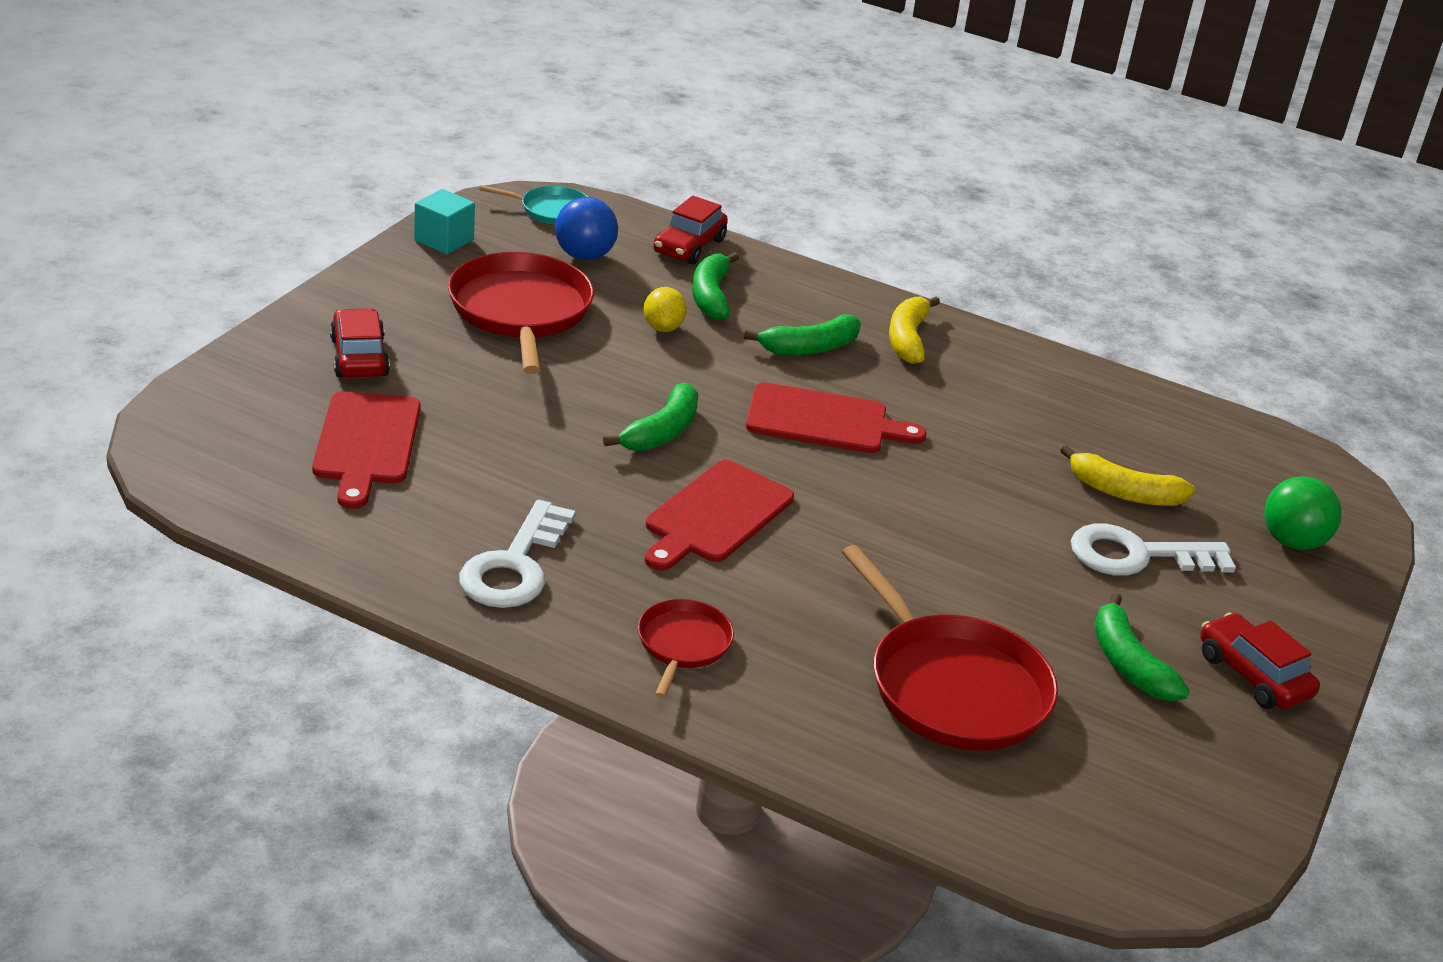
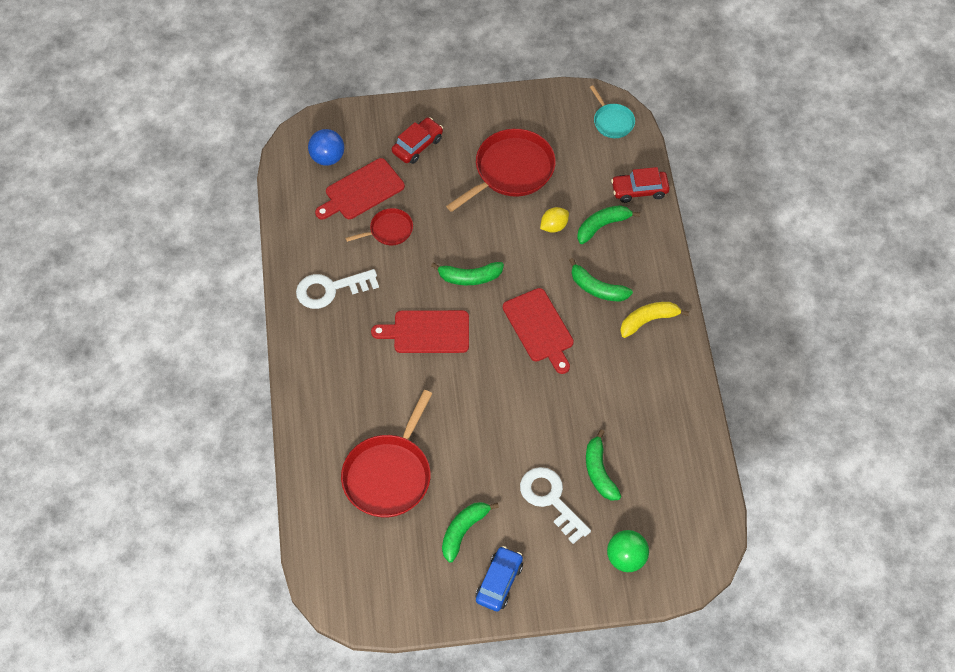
camera: 60 degrees right, 25 degrees up
turquoise cube [414,189,475,254] -> none
blue ball [555,197,618,260] -> blue ball moved to [308,129,344,166]
red pan [638,599,734,698] -> red pan moved to [345,208,413,245]
yellow banana [1060,445,1195,506] -> green banana [586,430,621,501]
red car [1200,613,1320,709] -> blue car [475,546,523,612]

